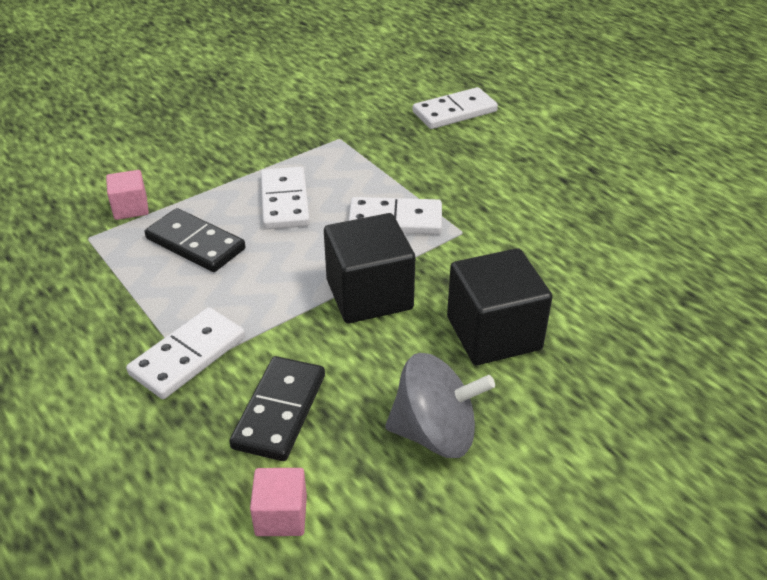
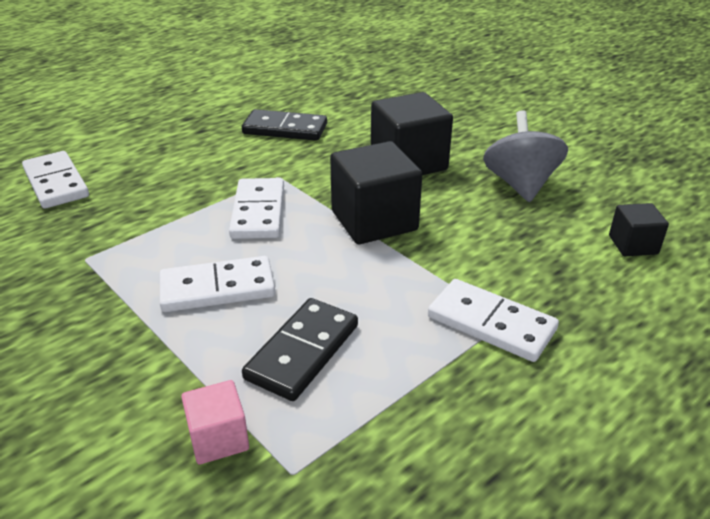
camera: 95 degrees left, 5 degrees down
black domino [229,356,325,461] -> black domino moved to [242,109,327,141]
pink cube [250,468,307,536] -> black cube [609,203,669,256]

